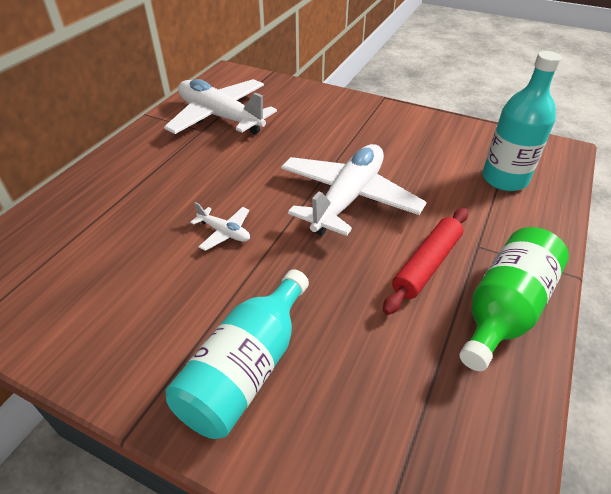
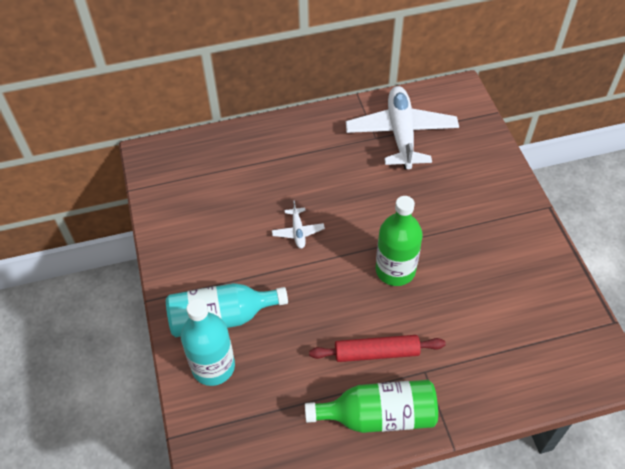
camera: 50 degrees right, 10 degrees up
white plane [281,144,427,236] -> green bottle [375,196,423,286]
turquoise bottle [482,51,562,191] -> turquoise bottle moved to [181,299,235,386]

